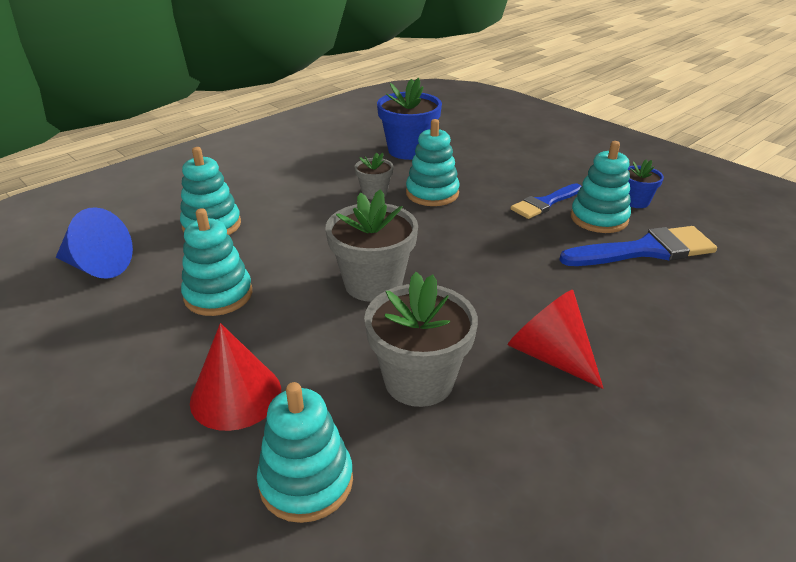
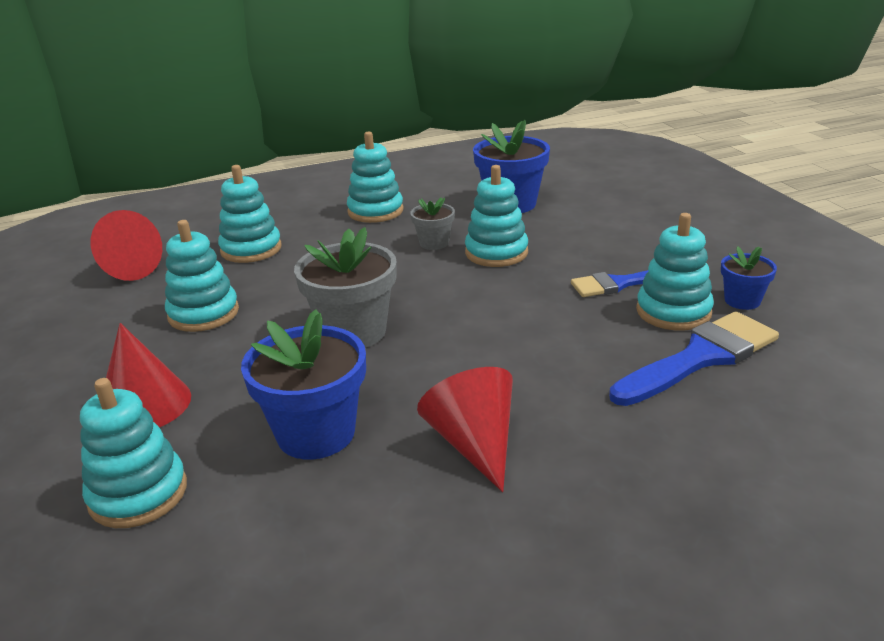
camera: 25 degrees right, 5 degrees down
blue cone [56,207,133,279] -> red cone [91,210,162,281]
grey flower pot [364,272,478,407] -> blue flower pot [241,309,366,459]
blue brush [559,226,717,266] -> blue brush turned 45 degrees counterclockwise [609,311,779,406]
none -> turquoise stacking toy [347,132,403,223]

